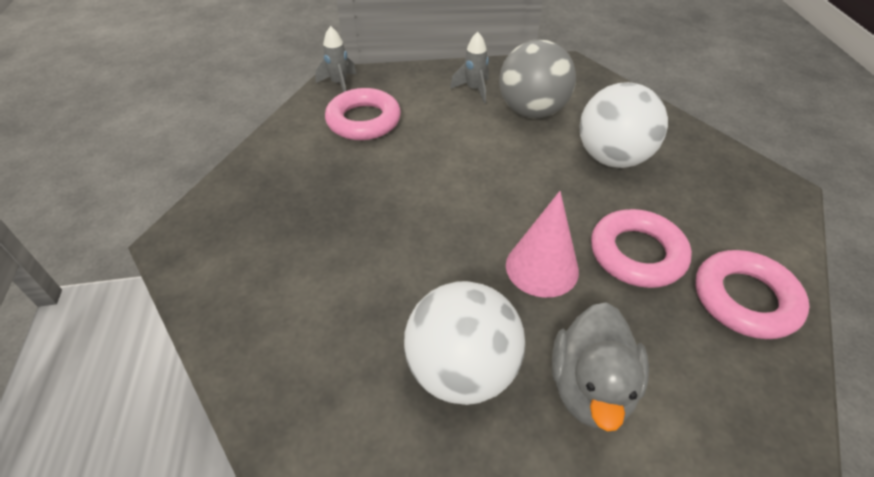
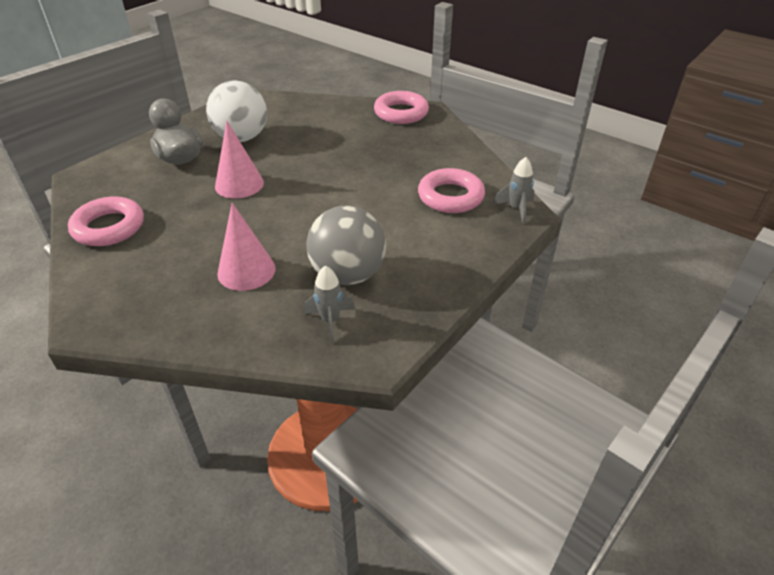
camera: 135 degrees right, 5 degrees down
grey rocket [450,32,489,103] -> grey rocket moved to [304,266,355,343]
white ball [580,82,668,168] -> pink cone [217,203,275,291]
pink ring [591,209,692,288] -> pink ring moved to [374,91,429,124]

